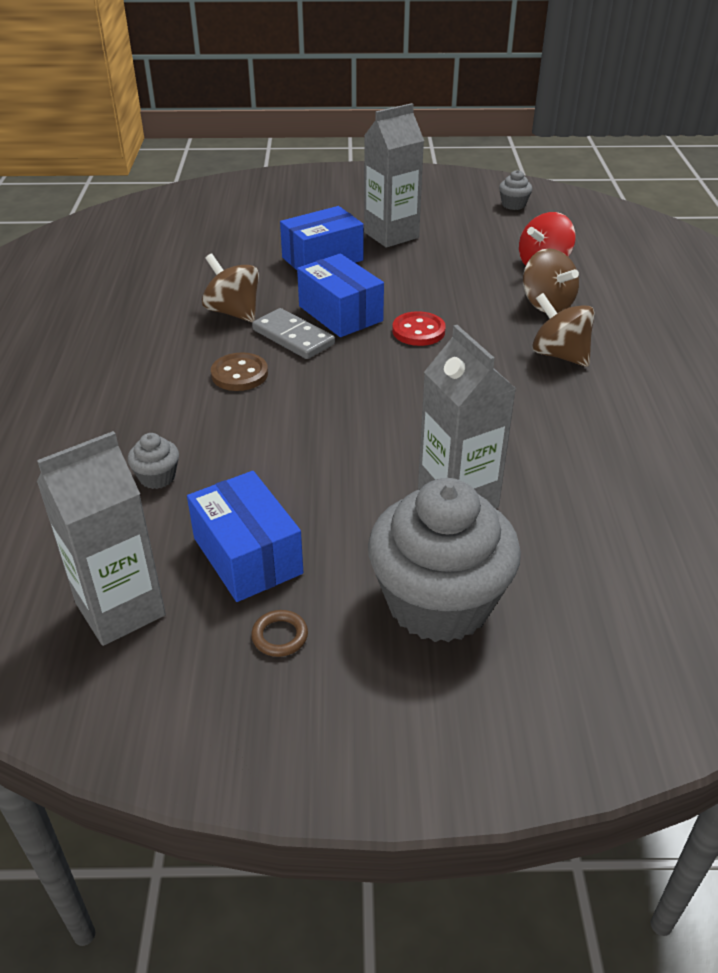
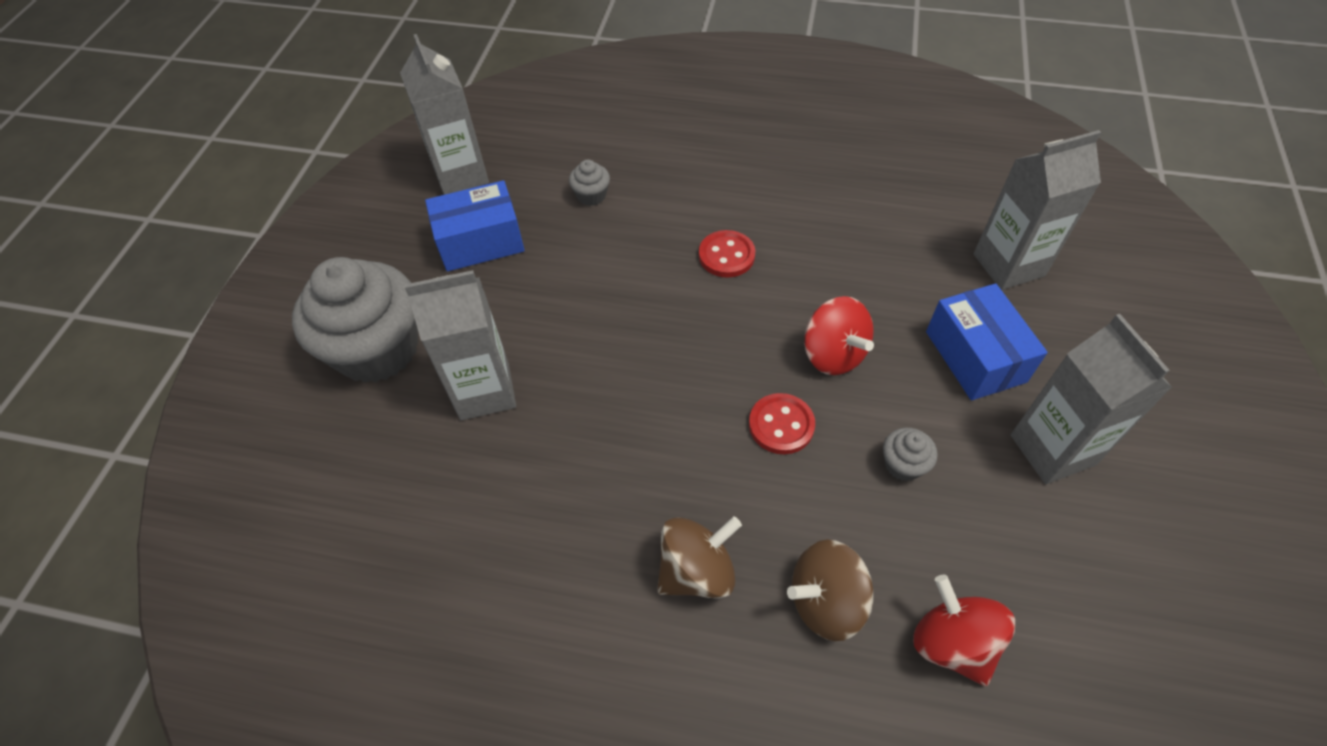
camera: 105 degrees right, 15 degrees up
brown spinning top [202,254,259,322] -> none
brown button [211,352,268,391] -> red button [699,230,755,278]
brown ring [251,610,308,657] -> none
grey domino [252,308,335,359] -> none
blue box [297,253,384,337] -> red spinning top [804,296,874,375]
grey cupcake [499,170,532,210] -> grey cupcake moved to [883,428,938,481]
none -> grey carton [973,130,1101,290]

